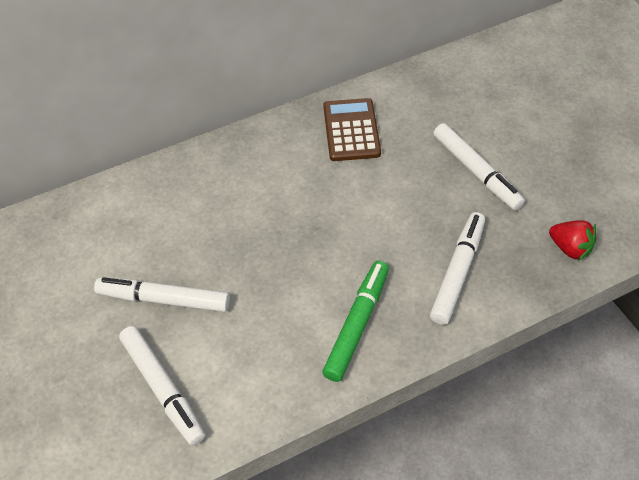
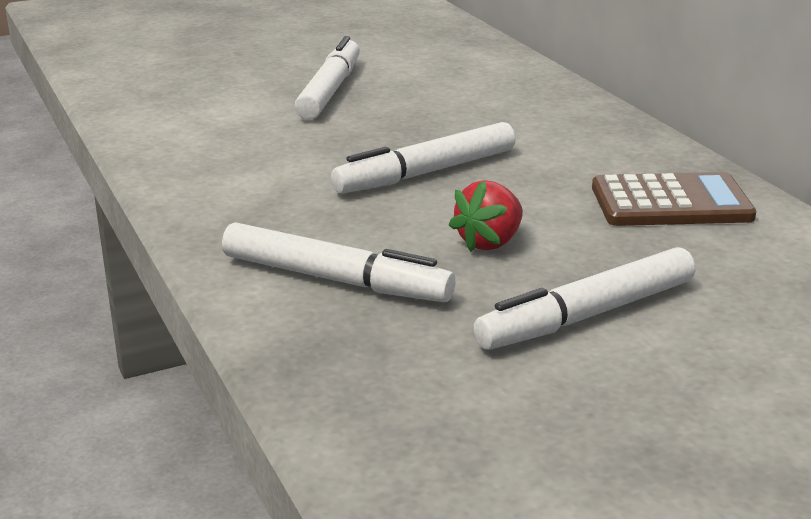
camera: 90 degrees right, 25 degrees down
white marker [119,326,205,446] -> white marker moved to [331,122,515,194]
green marker [322,261,389,382] -> none
red strawberry [549,220,596,261] -> red strawberry moved to [449,180,523,252]

